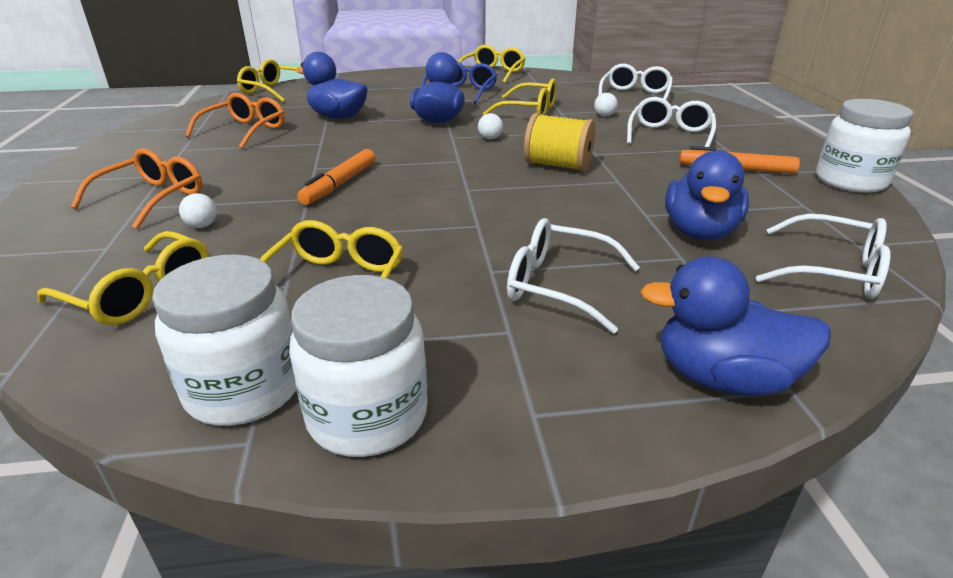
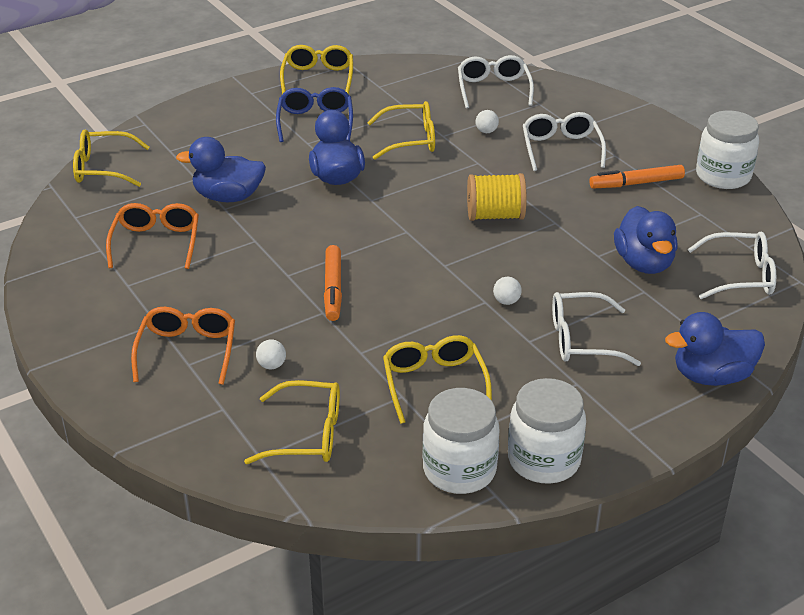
camera: 25 degrees left, 5 degrees up
white ball [478,113,503,139] -> white ball moved to [493,277,522,305]

